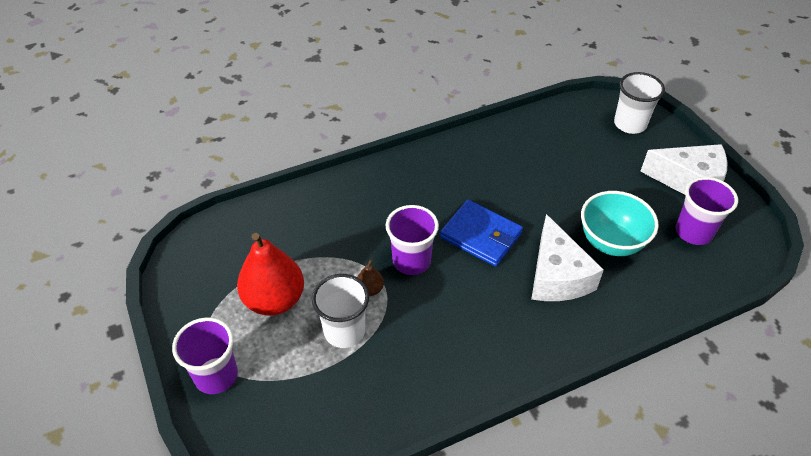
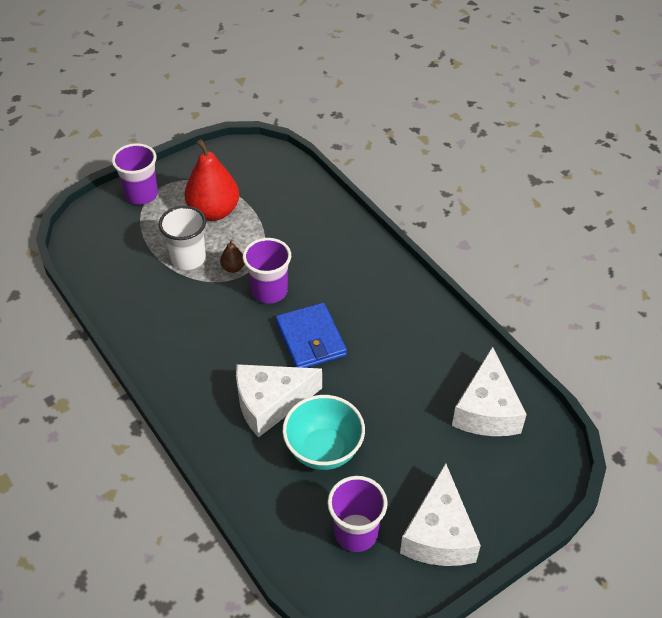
camera: 80 degrees right, 0 degrees up
blue wallet [440,200,523,266] -> blue wallet turned 45 degrees counterclockwise [276,303,347,368]
white cup [614,72,665,134] -> none
none -> white cheese [452,346,527,436]

